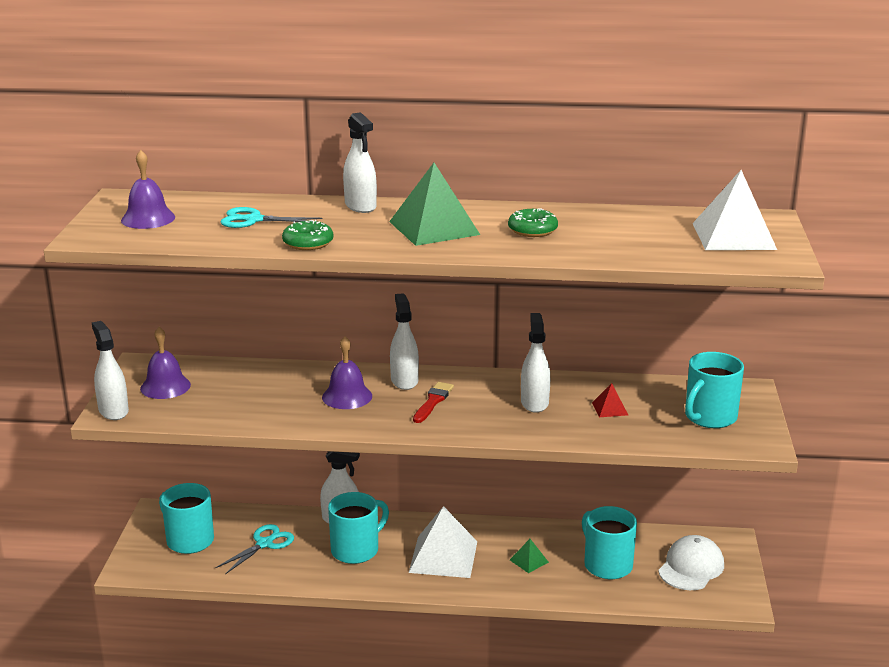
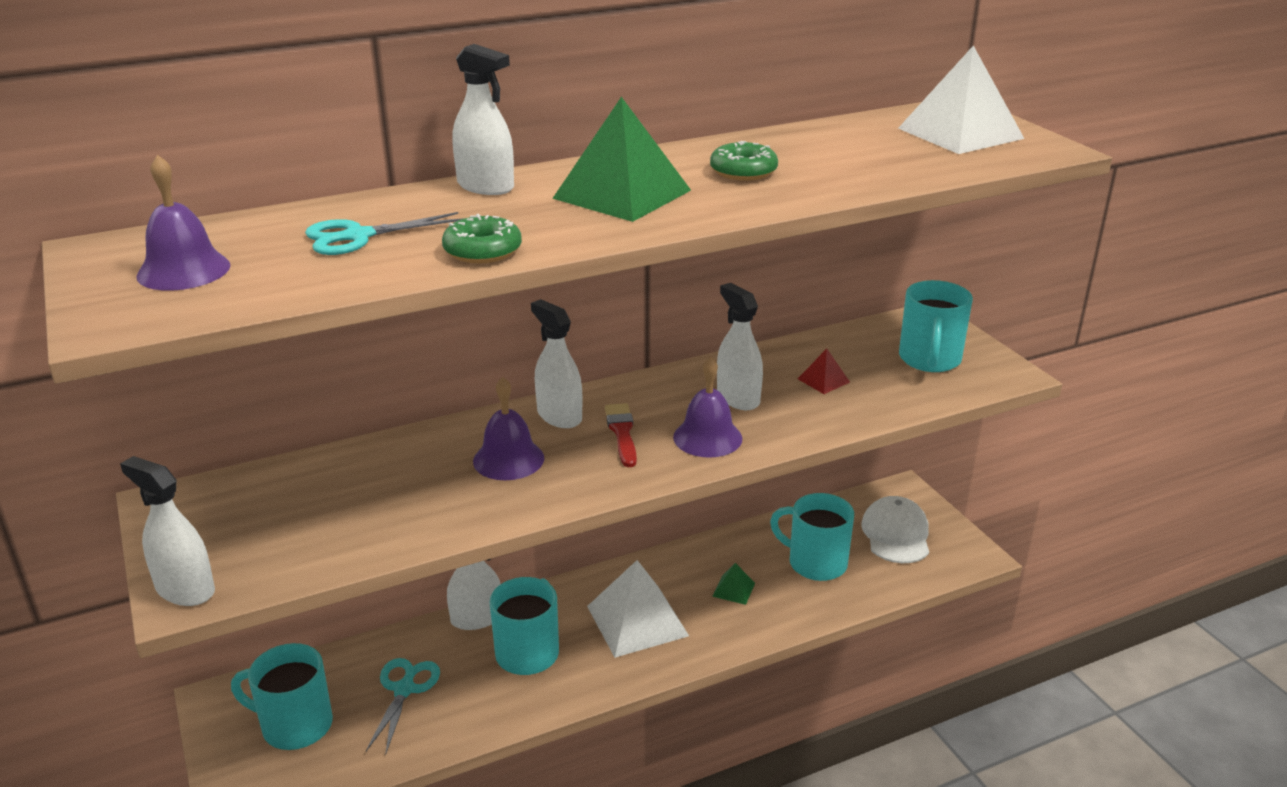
camera: 30 degrees left, 5 degrees up
purple bell [140,327,191,399] -> purple bell moved to [673,357,742,458]

